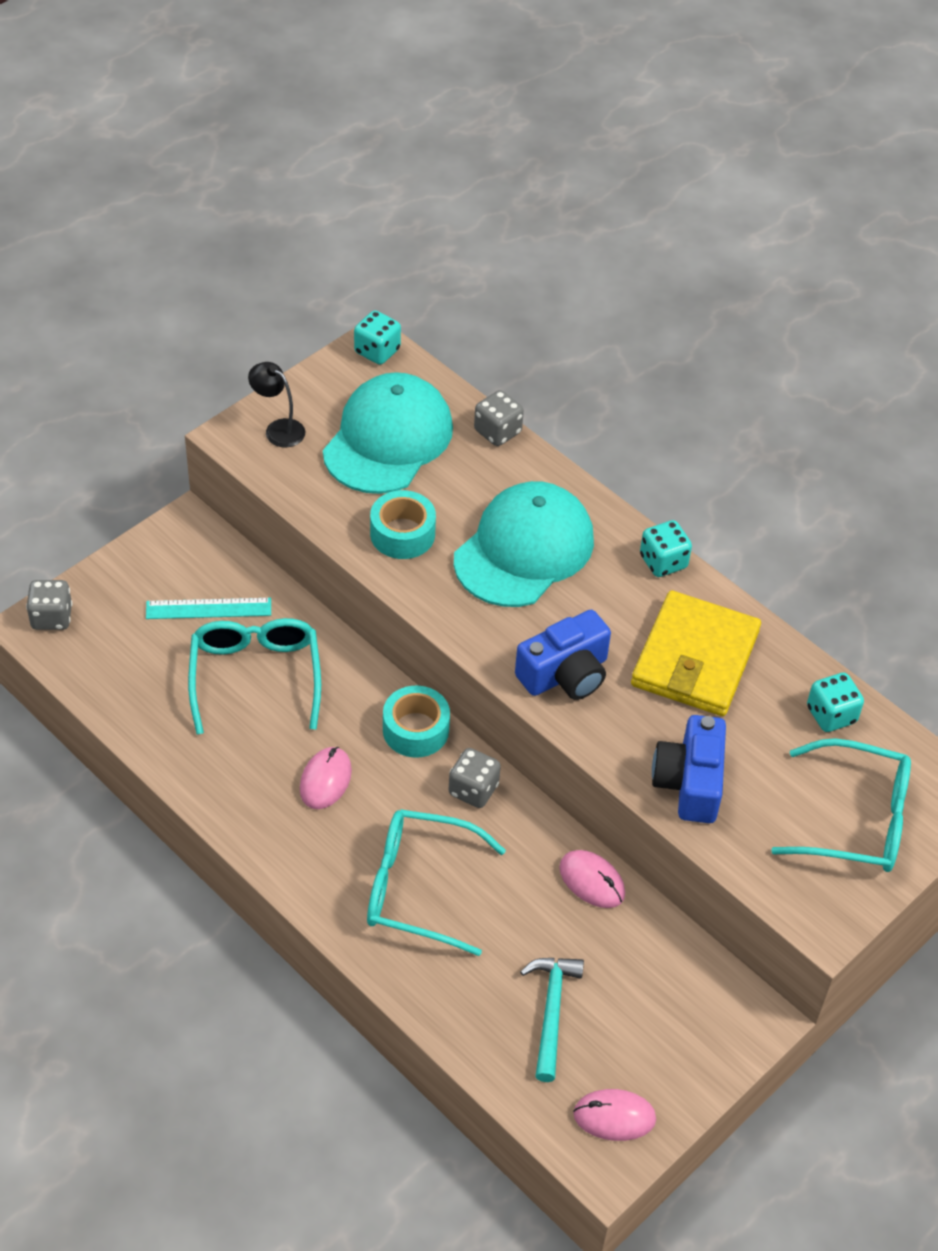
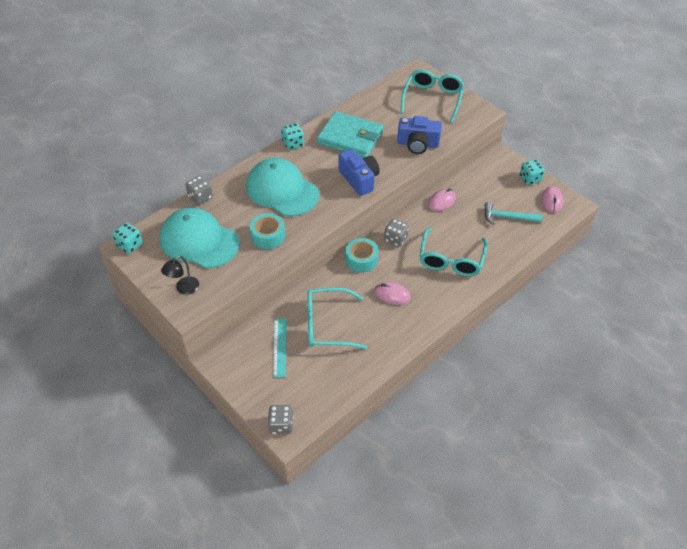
camera: 85 degrees left, 0 degrees up
yellow wallet [631,590,761,716] -> turquoise wallet [317,111,383,158]
turquoise dice [807,673,864,732] -> turquoise dice moved to [520,159,545,185]

